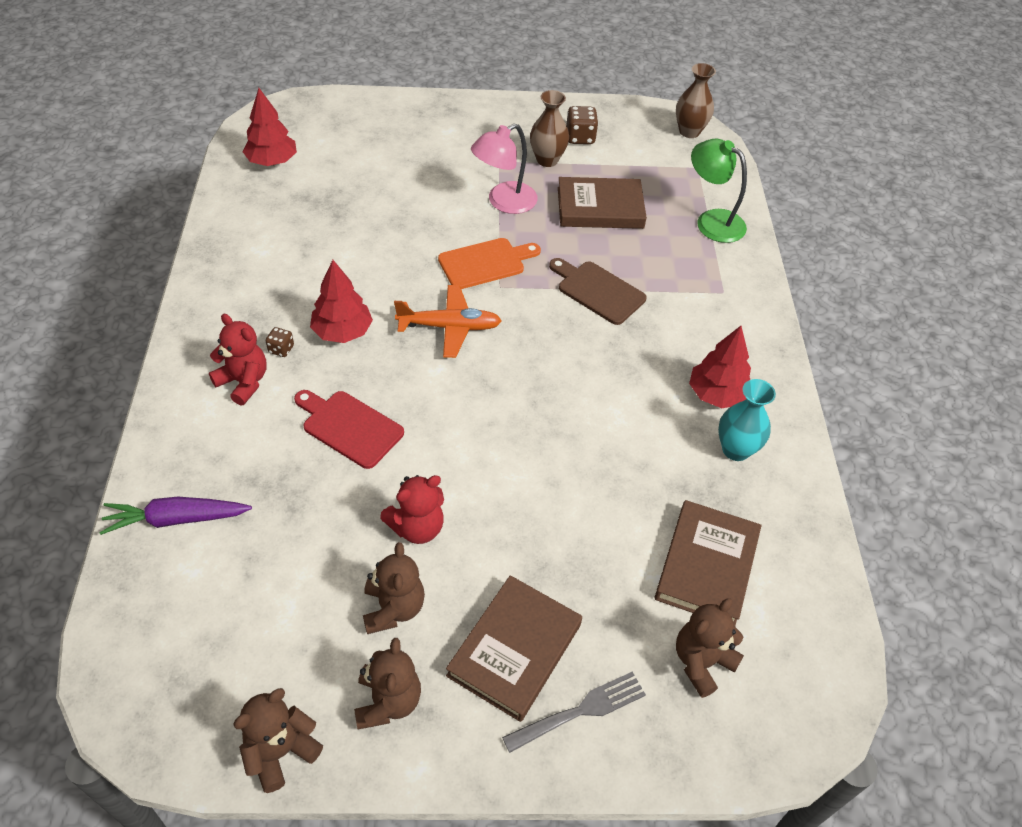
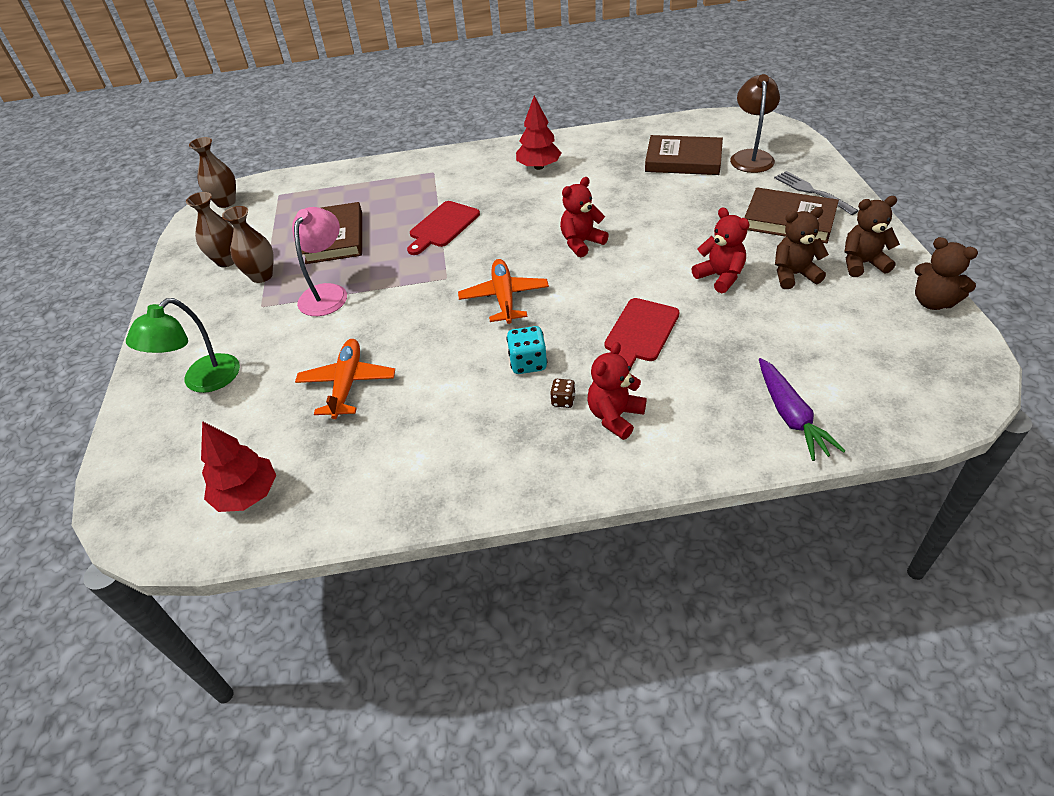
camera: 90 degrees left, 5 degrees down
red tree [310,260,373,343] -> turquoise dice [506,326,547,374]
orange cutting board [438,238,541,289] -> none
pink lamp [471,124,538,214] -> pink lamp turned 120 degrees counterclockwise [292,207,347,316]
brown cutting board [549,258,647,325] -> red cutting board [407,201,480,255]
brown dice [566,106,598,144] -> brown vase [186,192,235,267]
brown teddy bear [676,598,744,698] -> brown lamp [730,74,780,173]
green lamp [691,139,747,243] -> green lamp moved to [126,298,240,393]
turquoise vase [718,379,776,461] -> none
none -> orange plane [295,339,395,419]
none -> red teddy bear [560,177,609,257]

